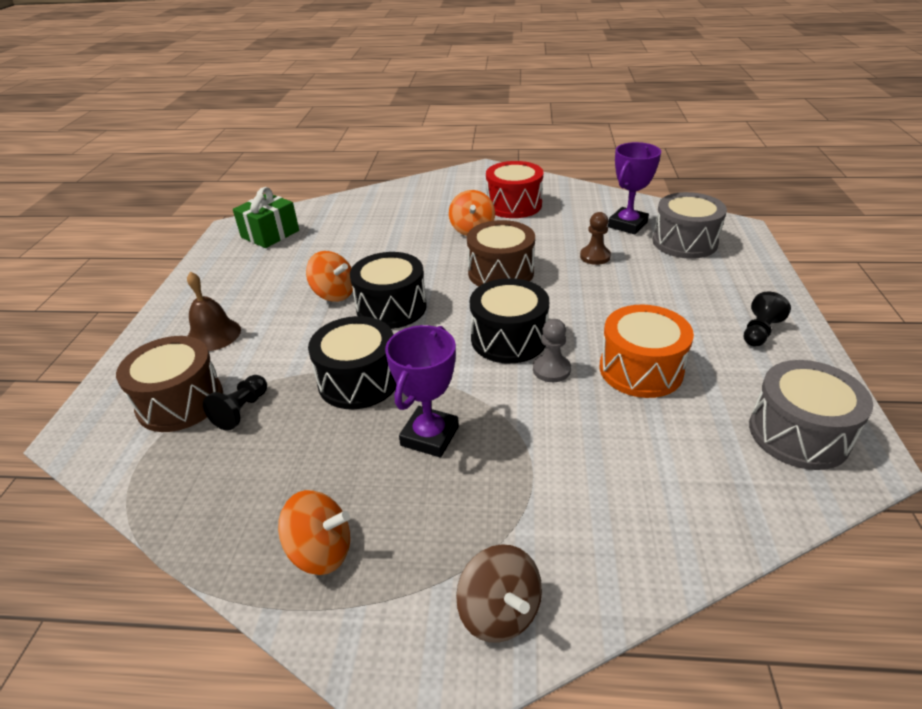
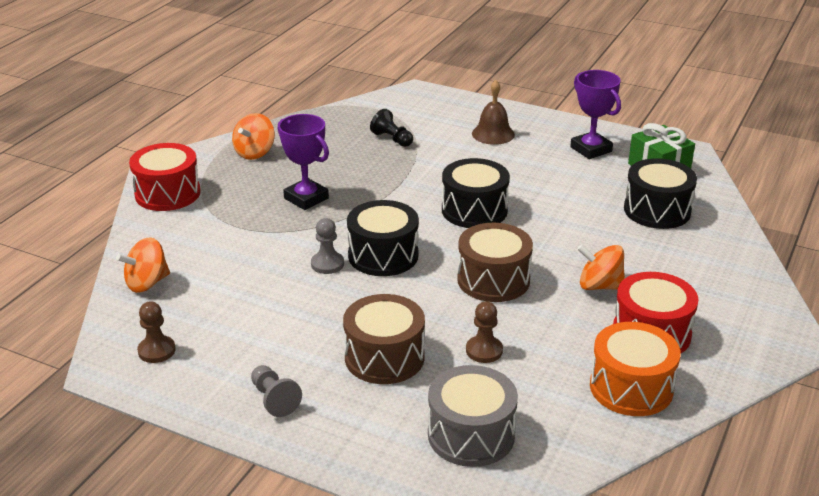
camera: 110 degrees right, 5 degrees down
brown drum [116,336,223,432] -> brown drum moved to [343,294,425,384]
orange spinning top [306,251,353,302] -> orange spinning top moved to [116,237,170,293]
black drum [308,316,397,409] -> black drum moved to [624,158,697,229]
brown spinning top [456,544,542,643] -> red drum [129,143,201,211]
orange drum [600,305,694,398] -> orange drum moved to [590,322,681,416]
purple trophy [608,142,661,235] -> purple trophy moved to [570,70,621,159]
black pawn [744,292,791,347] -> grey pawn [251,365,302,417]
grey drum [749,360,873,470] -> brown pawn [137,301,176,363]

